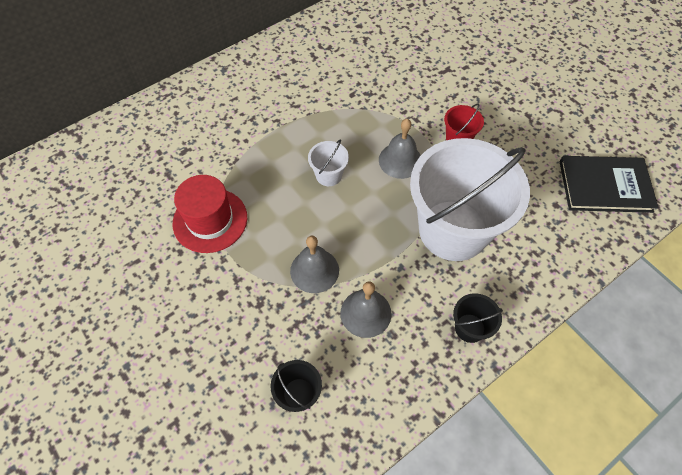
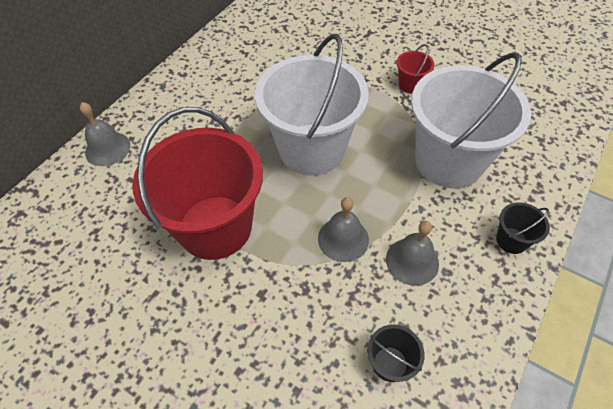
camera: 20 degrees left, 5 degrees down
red hat [173,175,247,253] -> red bucket [133,107,263,260]
white bucket [308,140,349,186] -> white bucket [255,34,369,176], size x2.50
grey bell [379,119,421,179] -> grey bell moved to [80,102,131,166]
black book [560,156,658,213] -> none

